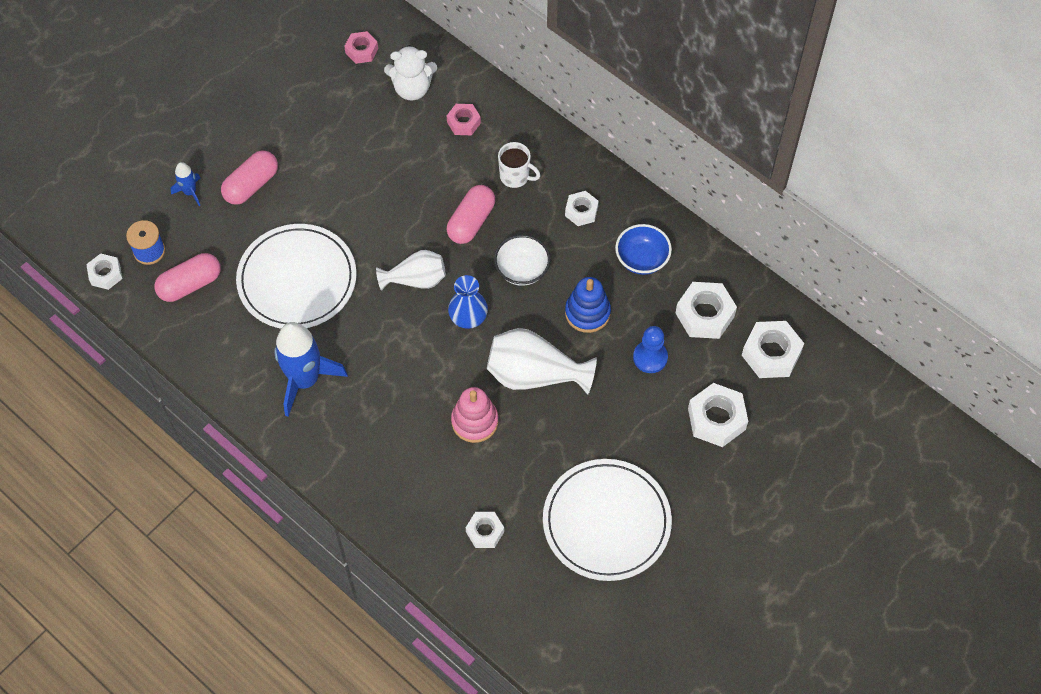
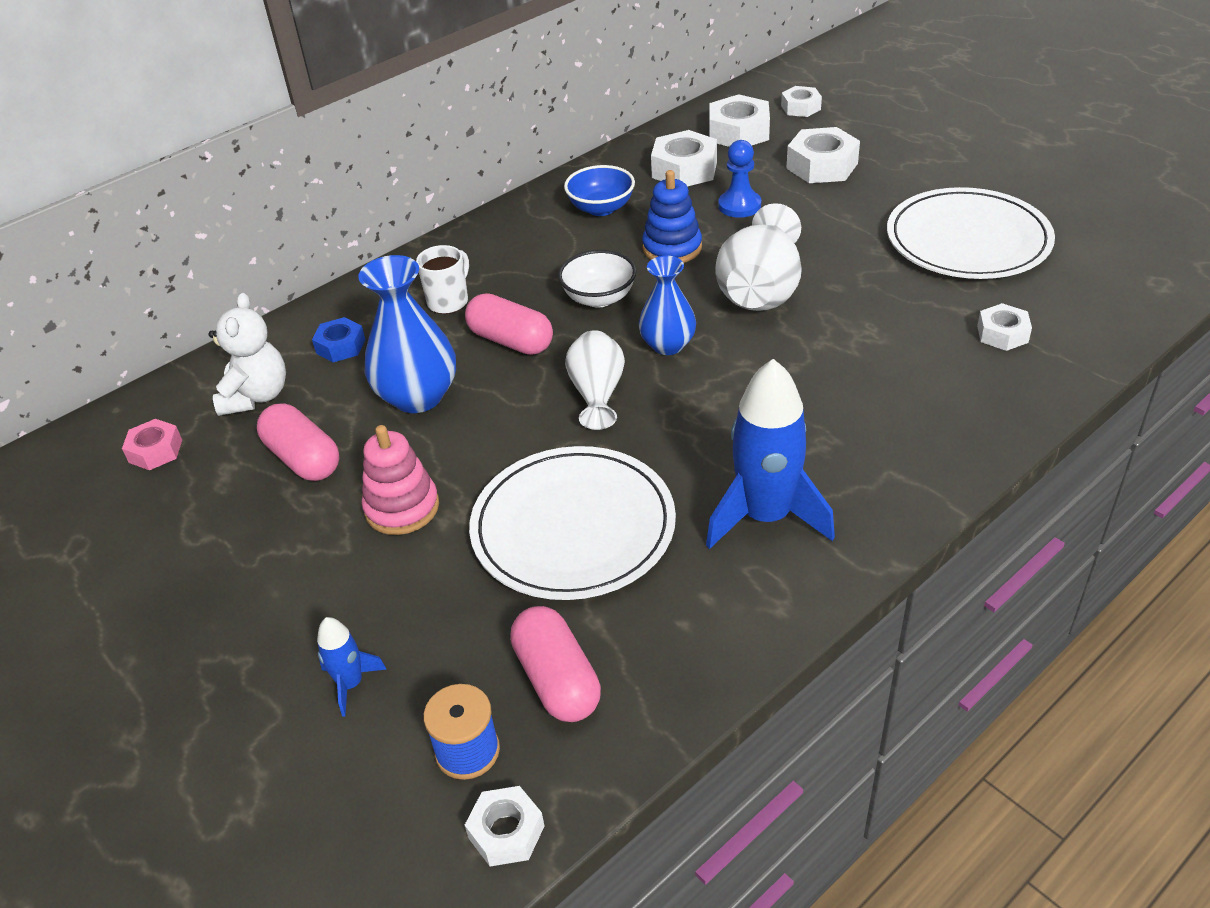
camera: 80 degrees left, 20 degrees down
pink capsule [221,151,278,205] -> pink capsule moved to [257,403,339,481]
pink nut [447,104,481,135] -> blue nut [312,317,366,362]
pink stacking toy [451,387,498,443] -> pink stacking toy moved to [362,425,439,535]
white nut [565,191,599,226] -> white nut moved to [781,86,822,117]
none -> blue vase [358,255,456,413]

